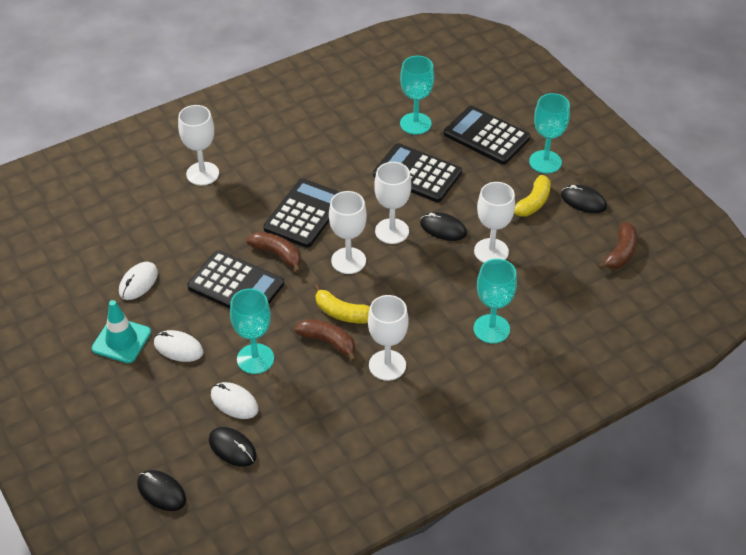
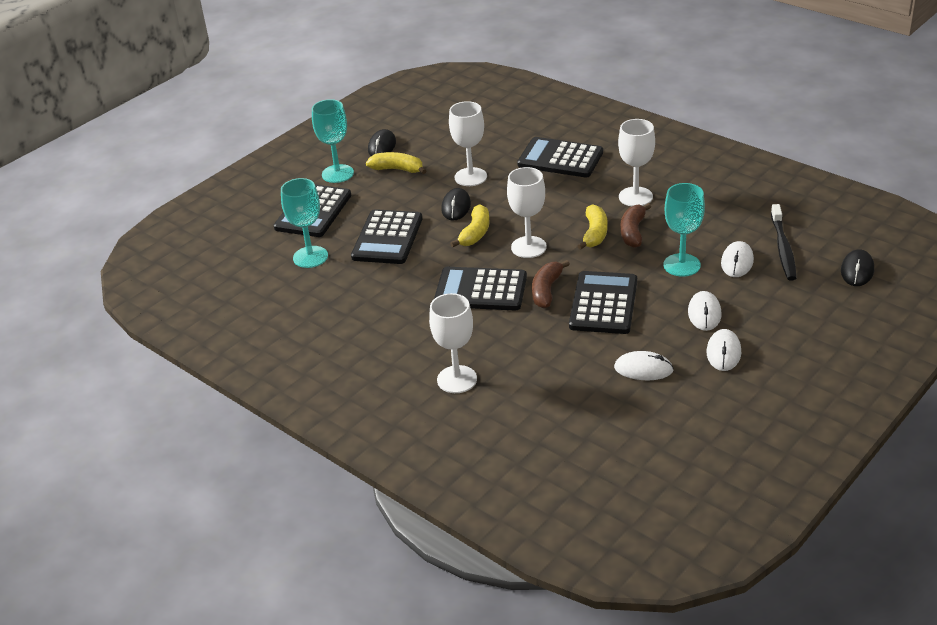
camera: 105 degrees left, 10 degrees down
turquoise traffic cone [92,300,151,363] -> white mouse [706,329,741,371]
black mouse [209,427,257,467] -> black toothbrush [771,204,796,280]
white goblet [374,162,411,244] -> yellow banana [450,204,490,247]
turquoise goblet [474,259,517,344] -> black calculator [517,137,603,177]
brown banana [598,222,637,269] -> none

